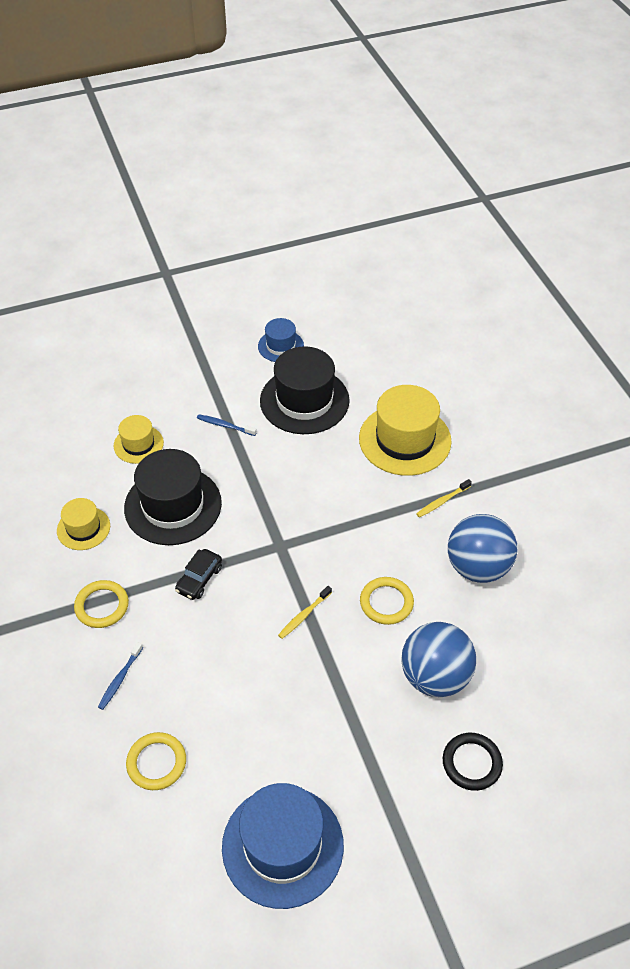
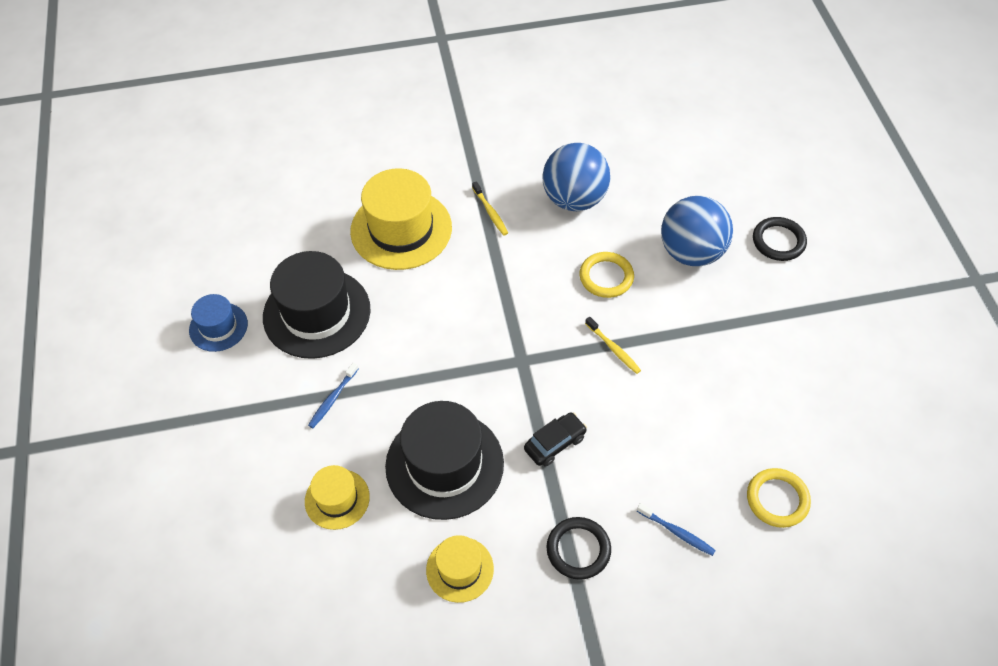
camera: 80 degrees left, 5 degrees up
yellow ring [74,580,129,628] -> black ring [546,517,611,580]
black car [175,549,222,600] -> black car turned 75 degrees counterclockwise [524,412,587,466]
blue hat [222,783,344,909] -> none

